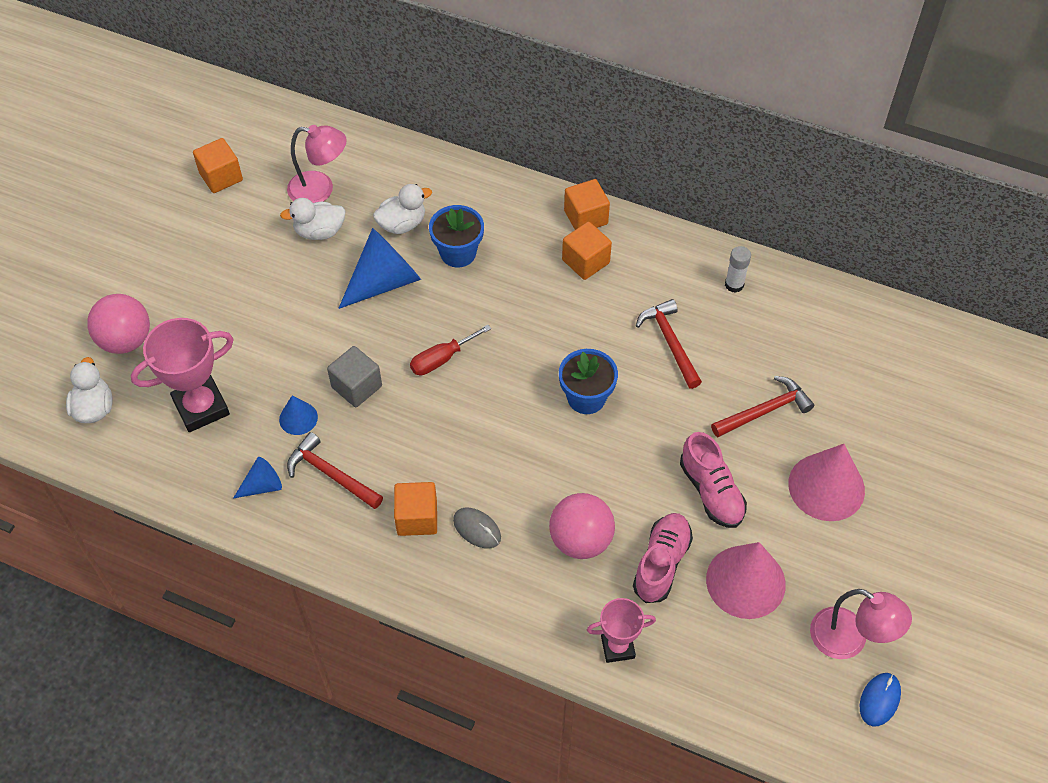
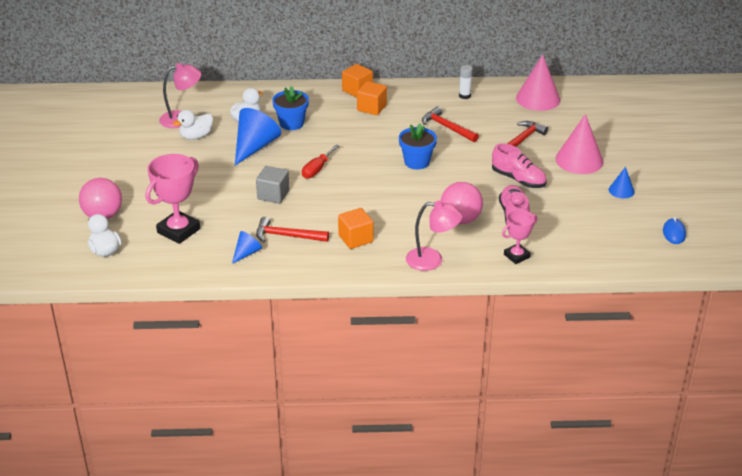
camera: 25 degrees left, 20 degrees down
orange cube [193,138,243,193] -> none
blue cone [279,395,318,435] -> blue cone moved to [609,167,635,198]
grey mouse [453,508,501,548] -> none
pink cone [706,542,786,619] -> pink cone moved to [516,54,560,111]
pink lamp [810,589,912,659] -> pink lamp moved to [406,201,463,271]

